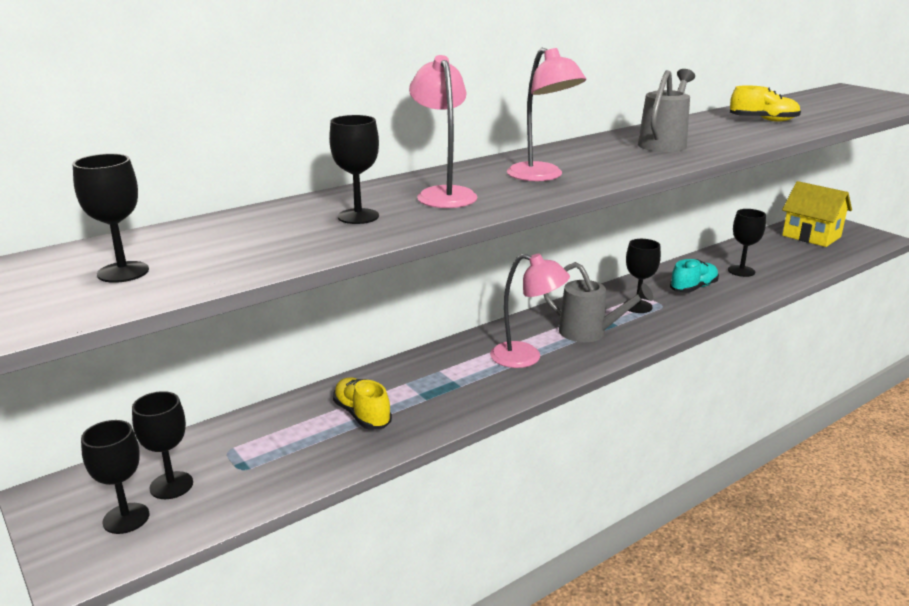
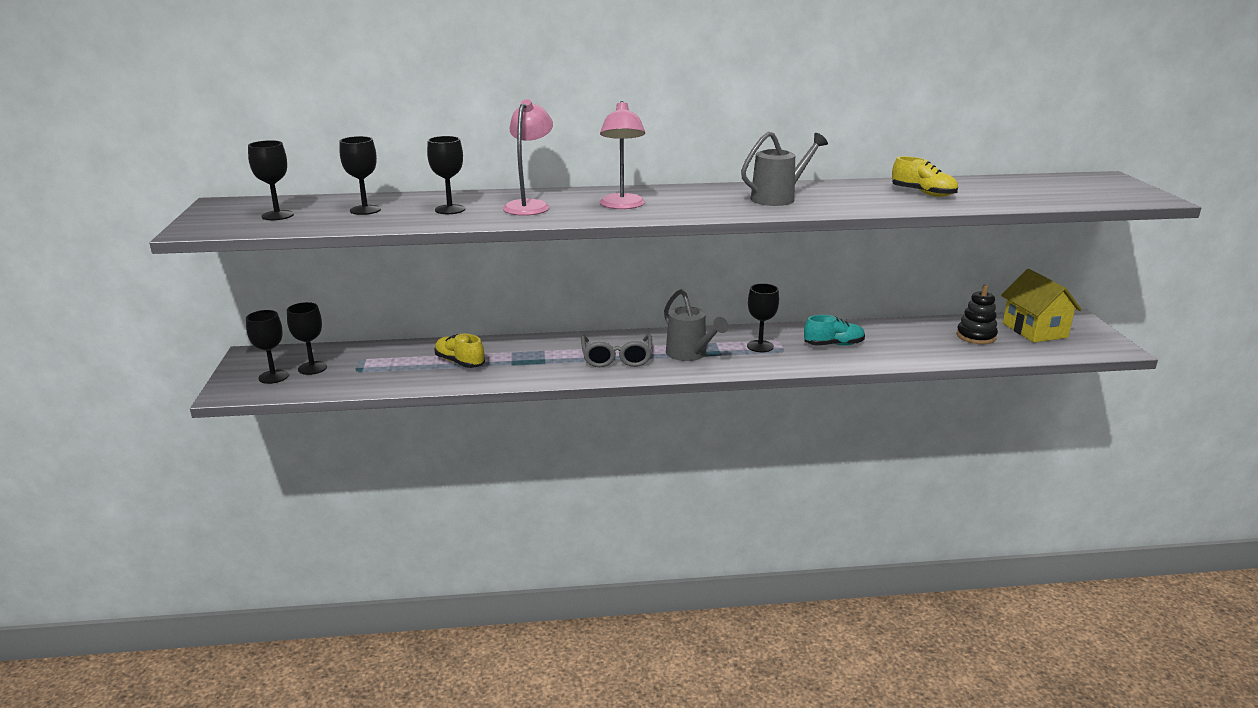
camera: 30 degrees right, 0 degrees up
yellow shoe [333,378,392,430] -> yellow shoe turned 45 degrees counterclockwise [434,334,485,368]
pink lamp [490,253,570,368] -> grey glasses [581,334,652,367]
black goblet [728,209,766,277] -> black goblet moved to [340,136,381,215]
none -> black stacking toy [957,285,998,344]

